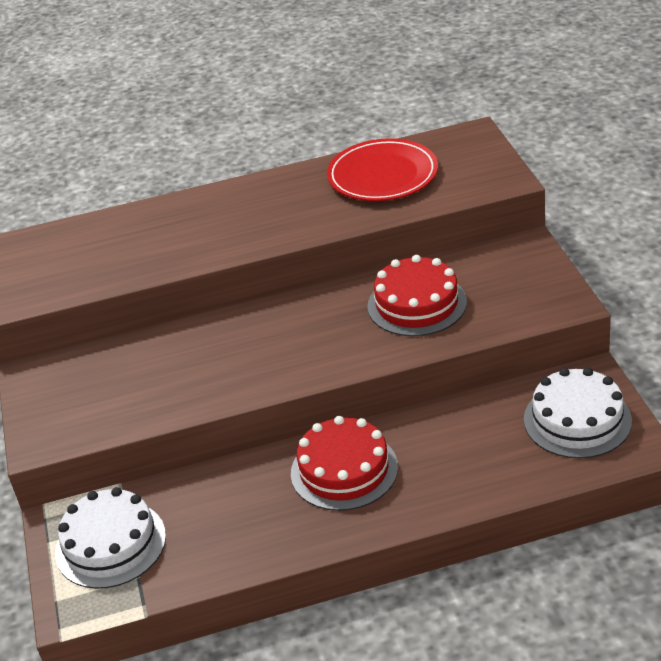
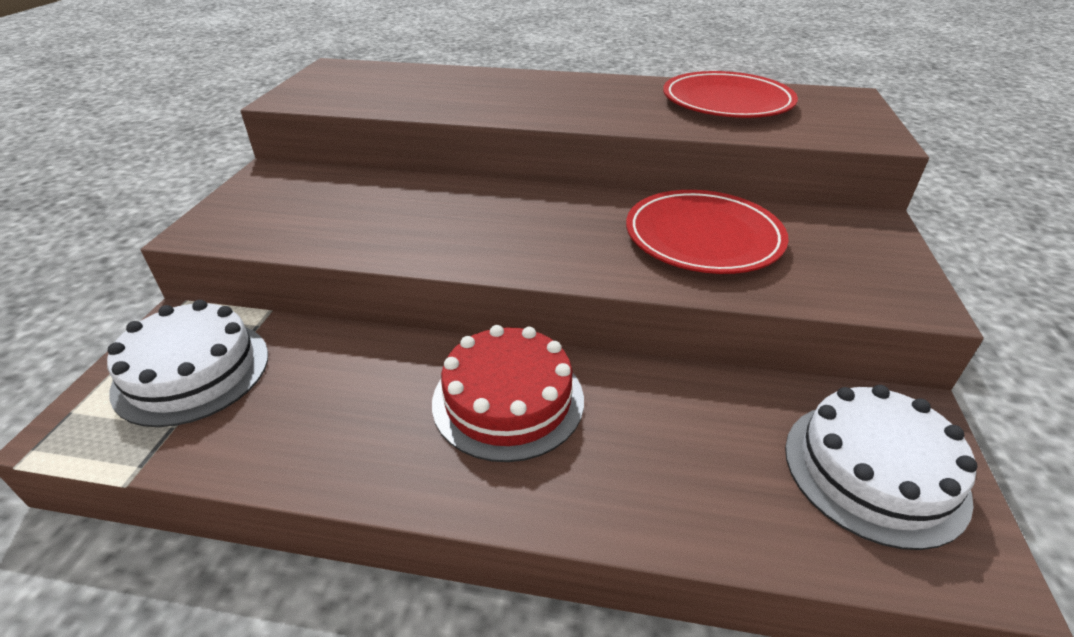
camera: 20 degrees right, 0 degrees up
red cake [368,255,467,336] -> red plate [626,190,789,274]

